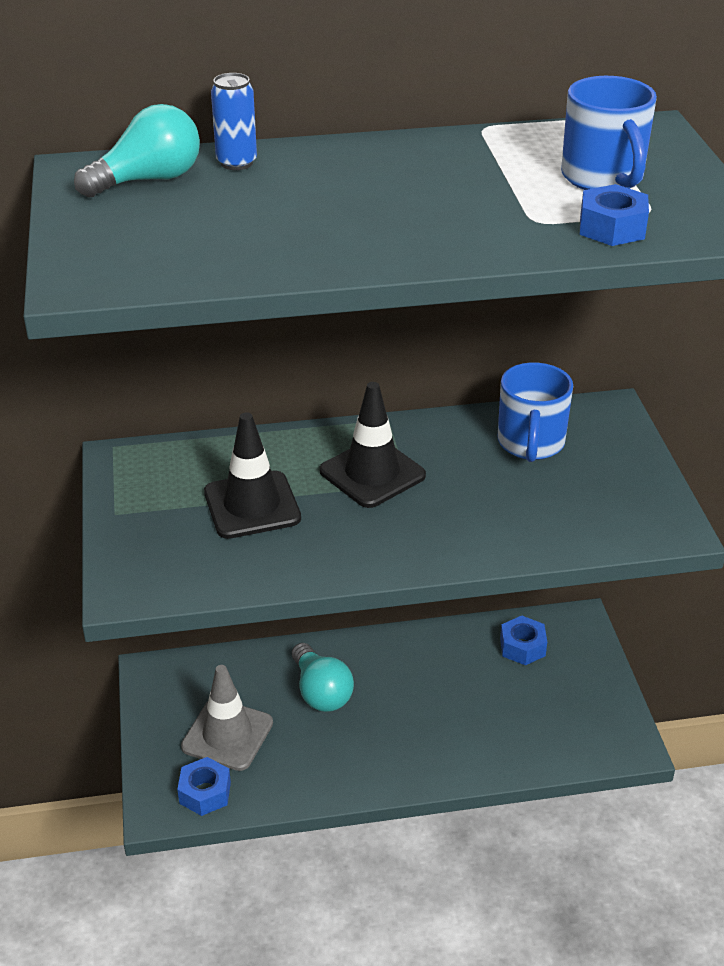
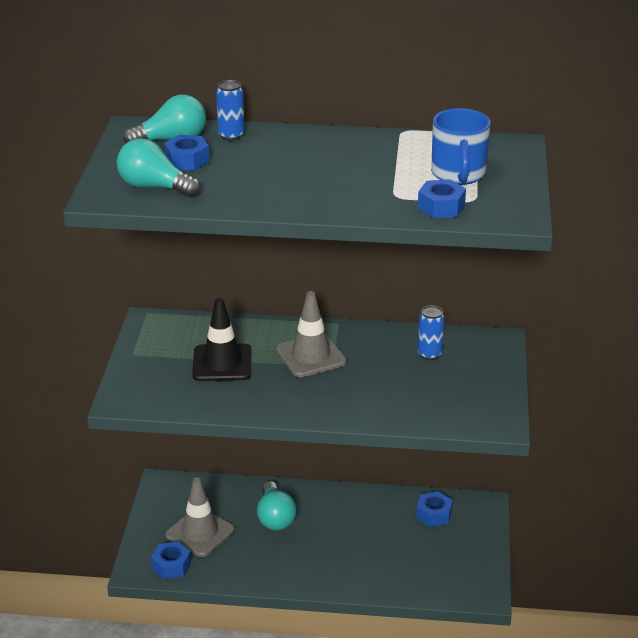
camera: 15 degrees right, 5 degrees down
black traffic cone [319,382,426,508] -> grey traffic cone [276,291,347,377]
blue mug [498,362,573,462] -> blue can [418,305,445,360]
none -> turquoise light bulb [117,138,200,197]
none -> blue nut [164,135,210,171]

